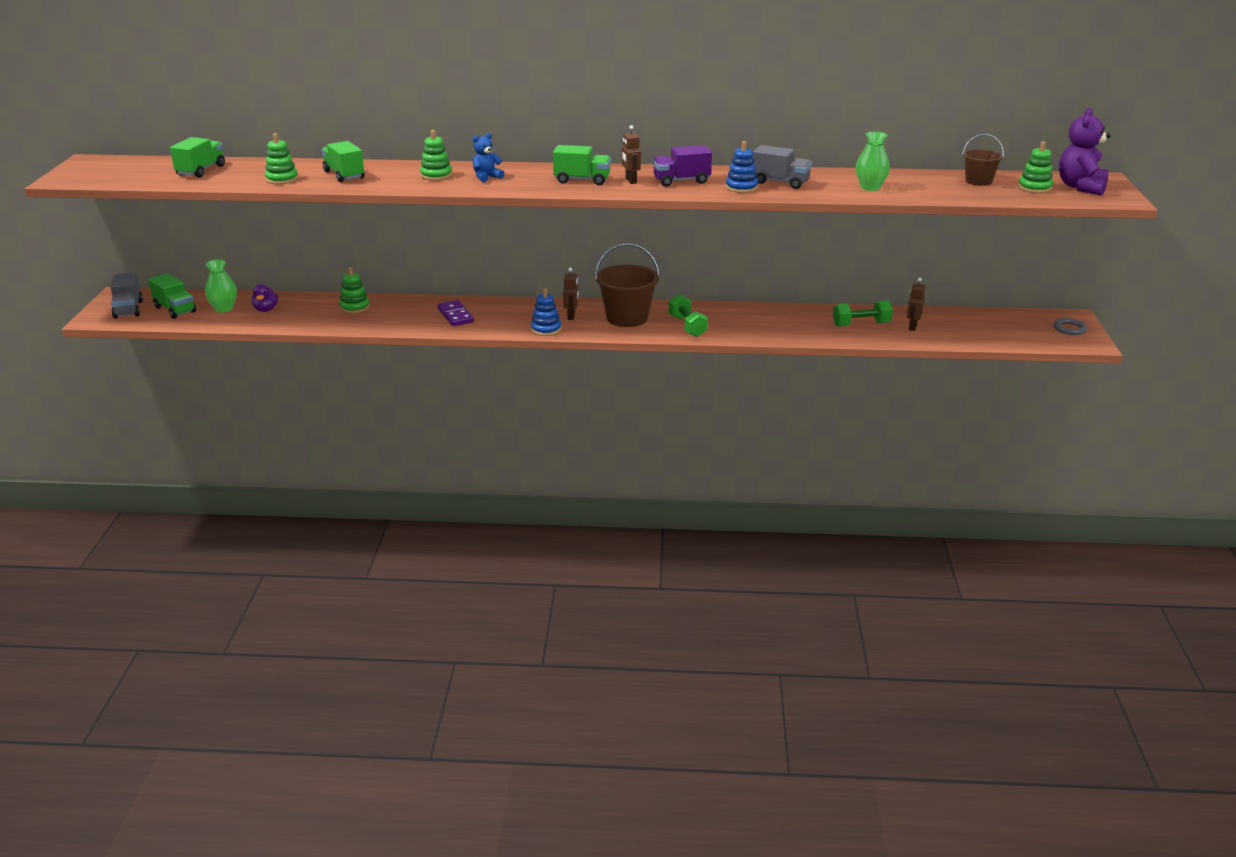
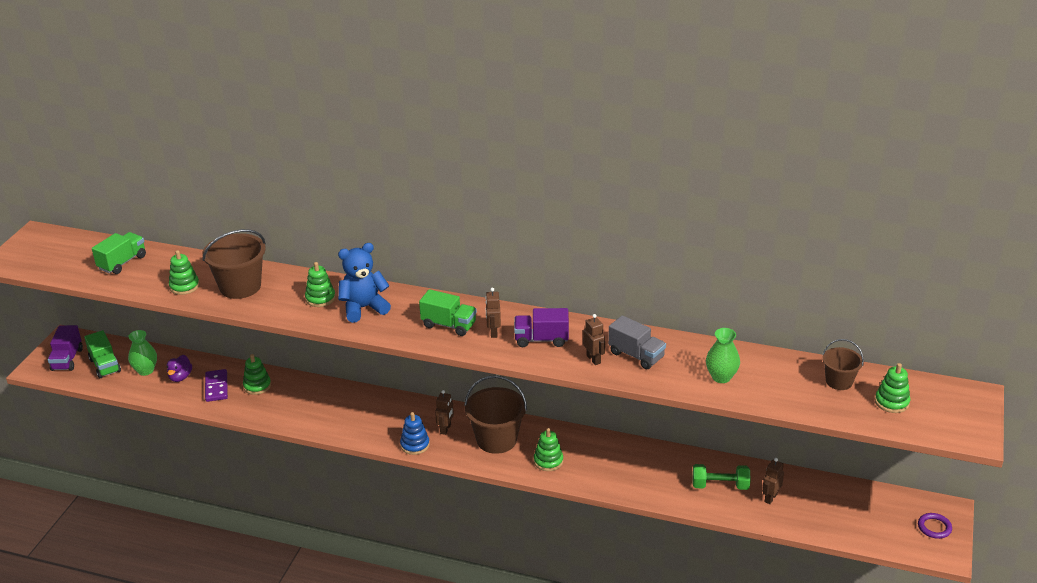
camera: 15 degrees right, 5 degrees up
grey truck [110,272,143,319] -> purple truck [48,325,83,371]
green truck [322,141,364,182] -> brown bucket [202,229,266,299]
purple domino [437,300,474,326] -> purple domino moved to [205,369,228,402]
blue teddy bear [472,133,504,183] -> blue teddy bear [338,243,391,323], size x1.71
green dumbbell [668,294,708,337] -> green stacking toy [534,428,563,471]
blue stacking toy [726,141,758,193] -> brown robot [583,314,605,365]
grey ring [1054,318,1087,335] -> purple ring [918,513,952,539]
purple teddy bear [1059,108,1110,195] -> none

